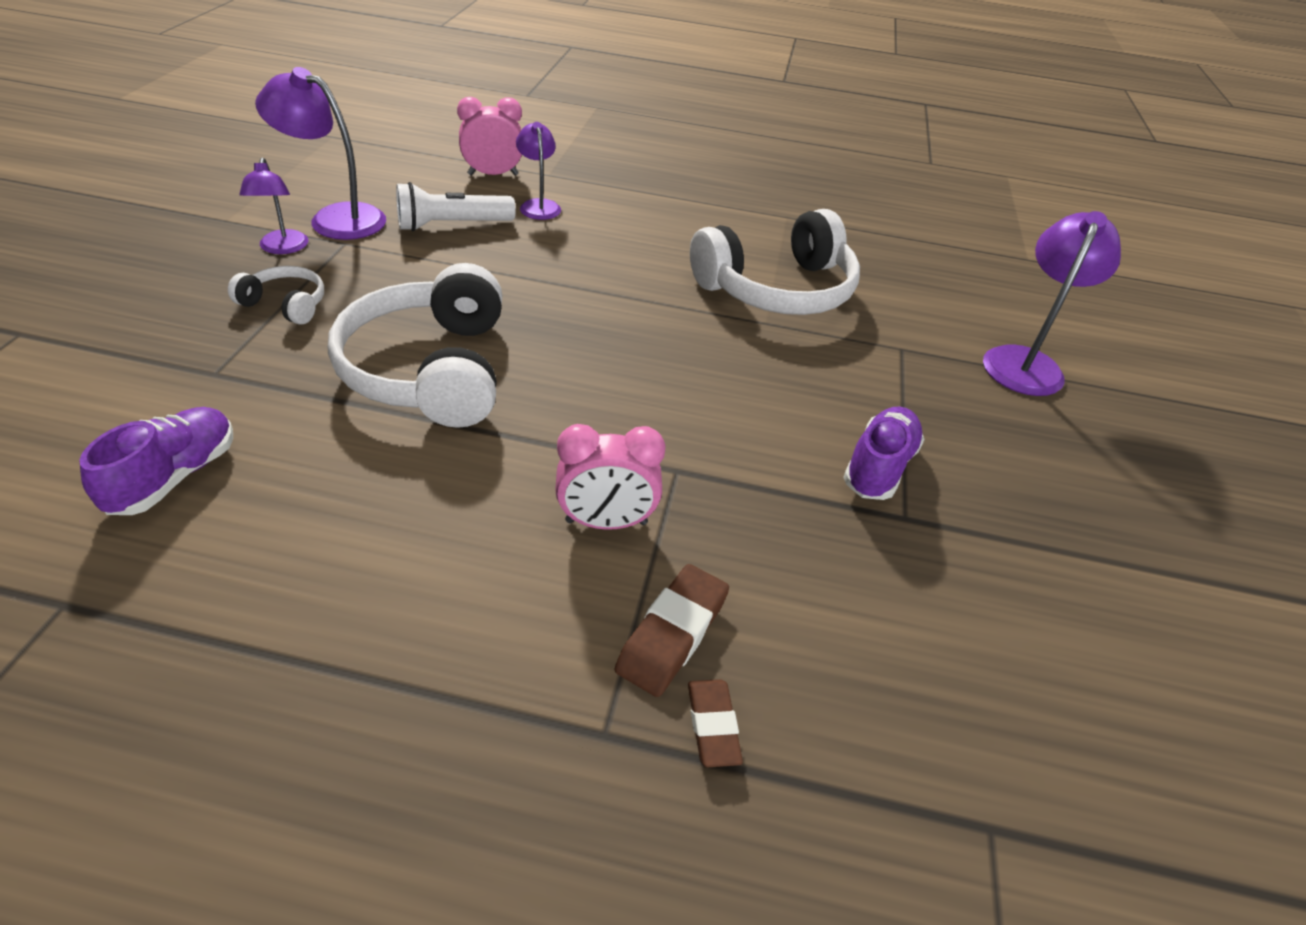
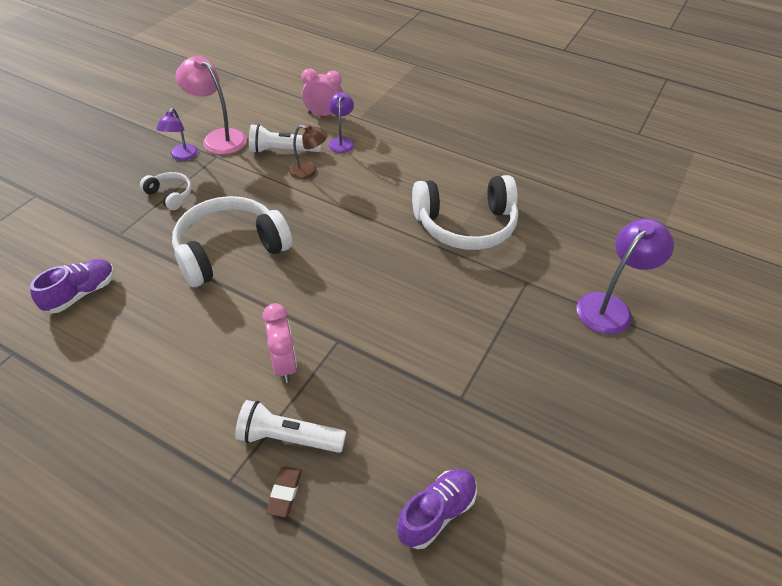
camera: 20 degrees right, 5 degrees up
purple lamp [255,67,386,240] -> pink lamp [175,56,247,155]
white headphones [328,263,502,428] -> white headphones turned 45 degrees clockwise [172,196,292,287]
pink clock [555,424,666,530] -> pink clock turned 120 degrees counterclockwise [263,303,297,383]
brown eraser [615,564,729,697] -> white flashlight [235,400,346,453]
purple shoe [843,407,925,500] -> purple shoe moved to [397,469,477,549]
none -> brown lamp [289,124,327,179]

